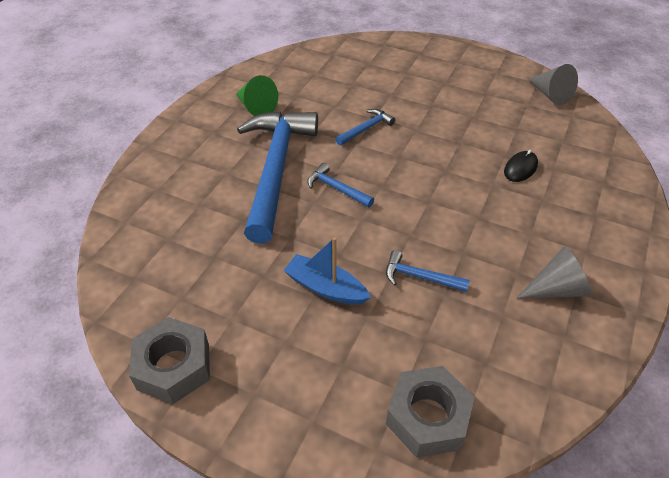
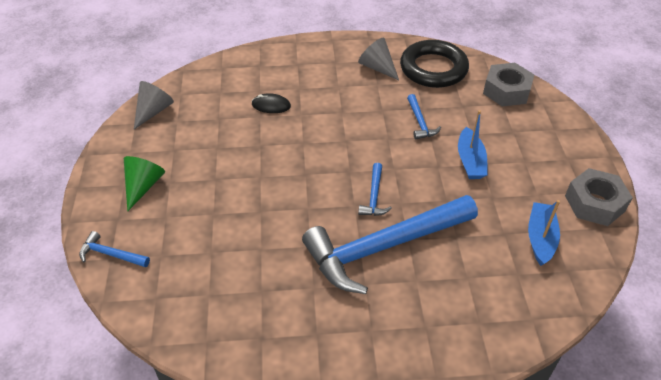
camera: 120 degrees left, 0 degrees up
green cone [236,75,278,116] -> green cone moved to [124,156,165,212]
blue hammer [336,109,396,145] -> blue hammer moved to [79,231,150,267]
none -> black ring [400,40,469,88]
none -> blue boat [528,200,560,266]

